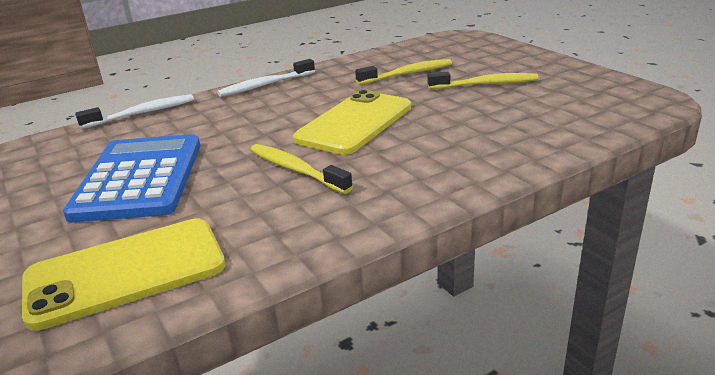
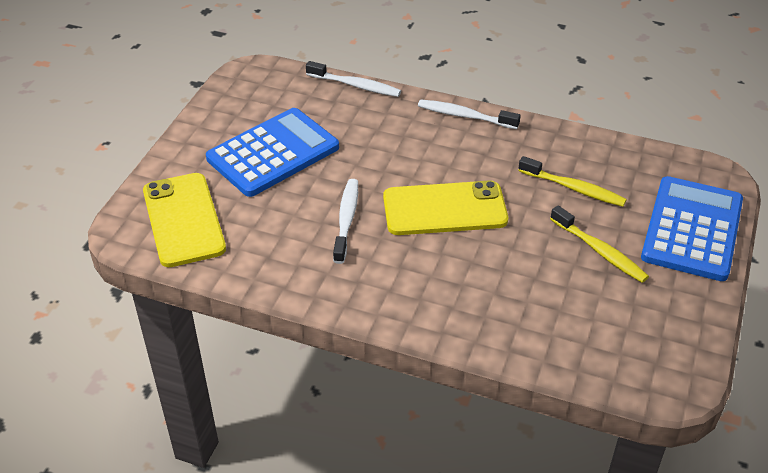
camera: 50 degrees right, 15 degrees up
yellow phone [22,218,226,331] -> yellow phone turned 45 degrees clockwise [143,173,226,267]
yellow toothbrush [250,144,353,194] -> white toothbrush [333,179,358,264]
none -> blue calculator [641,176,743,281]

